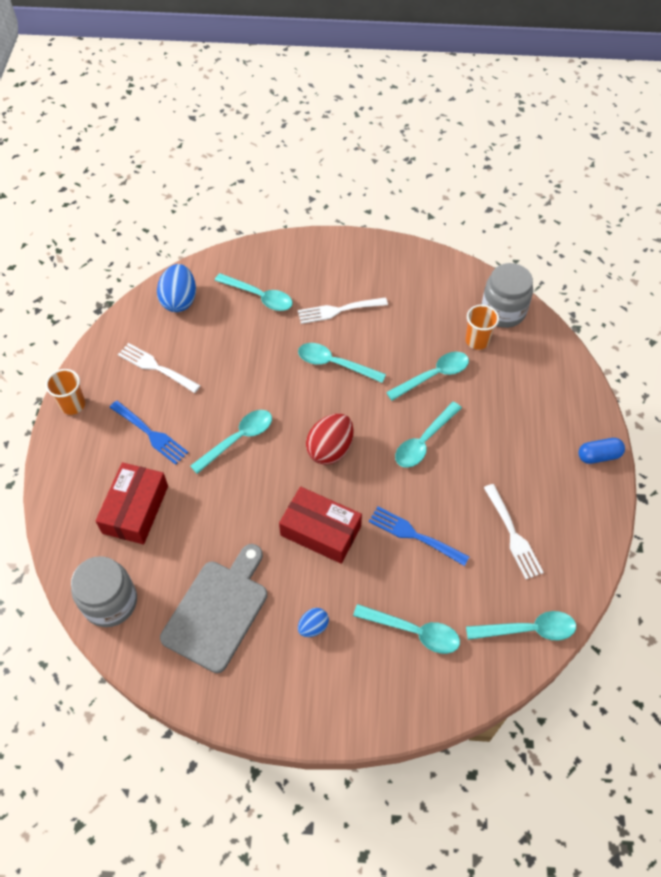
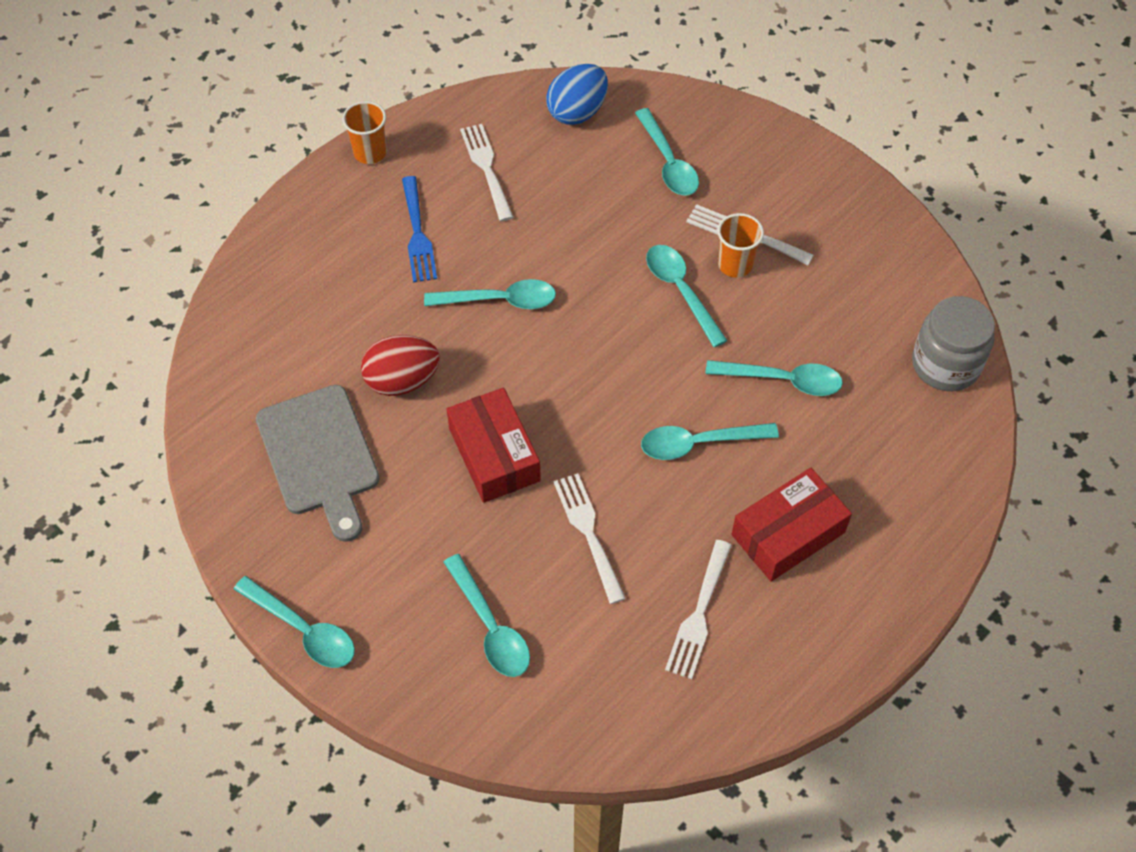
camera: 40 degrees right, 0 degrees up
grey jar [71,556,137,627] -> none
red box [95,462,168,544] -> red box moved to [732,468,852,582]
grey cutting board [160,544,267,673] -> grey cutting board turned 90 degrees clockwise [256,385,379,542]
blue egg [298,608,329,637] -> none
red egg [306,413,354,465] -> red egg moved to [361,335,440,396]
blue fork [369,507,470,566] -> white fork [553,473,626,604]
orange cup [465,305,499,350] -> orange cup moved to [718,213,764,278]
turquoise spoon [466,611,576,640] -> turquoise spoon moved to [234,576,355,668]
blue capsule [578,438,625,464] -> none

